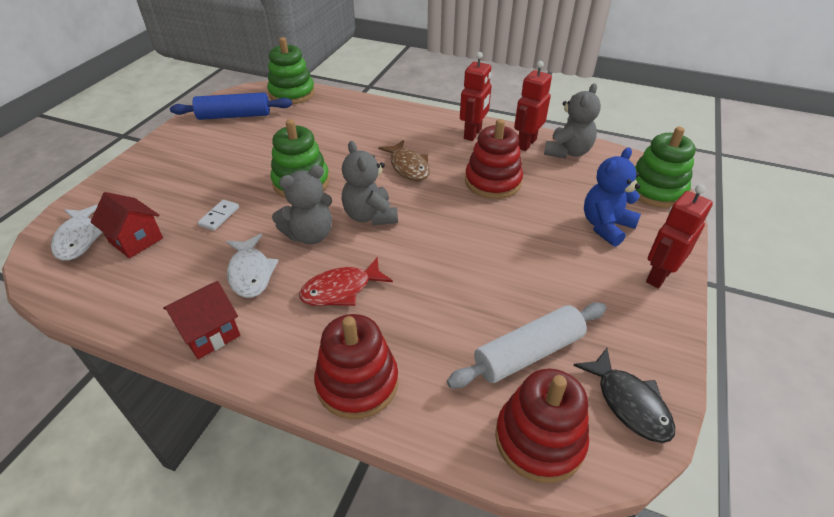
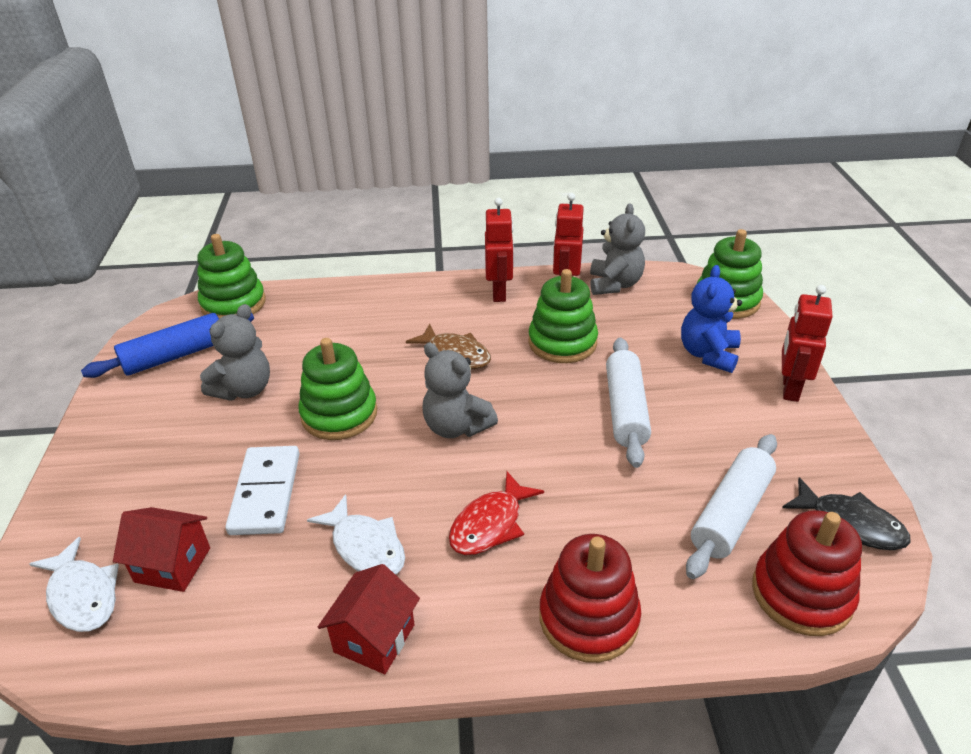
camera: 25 degrees left, 5 degrees down
white domino [198,199,239,231] -> white domino [226,446,300,535], size x1.93
grey teddy bear [272,165,332,244] -> grey teddy bear moved to [200,304,270,401]
red stacking toy [465,119,523,199] -> green stacking toy [528,269,598,363]
none -> white rolling pin [606,338,651,468]

